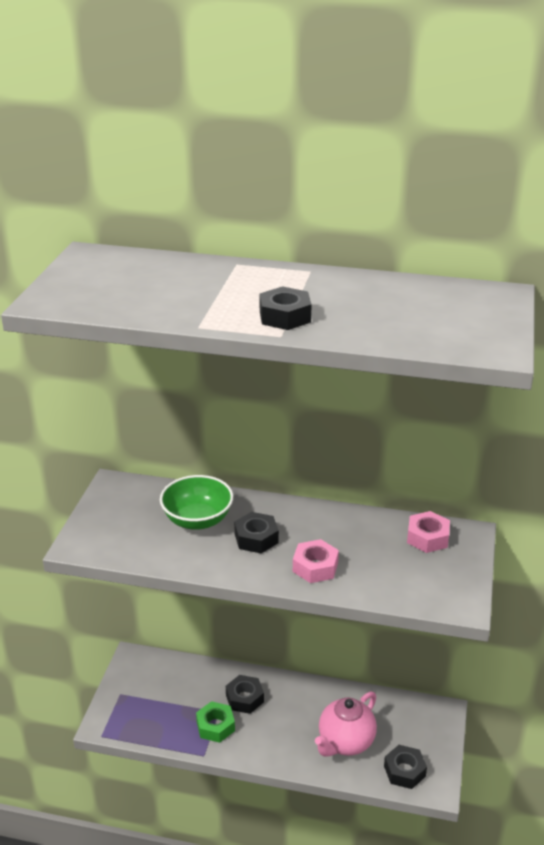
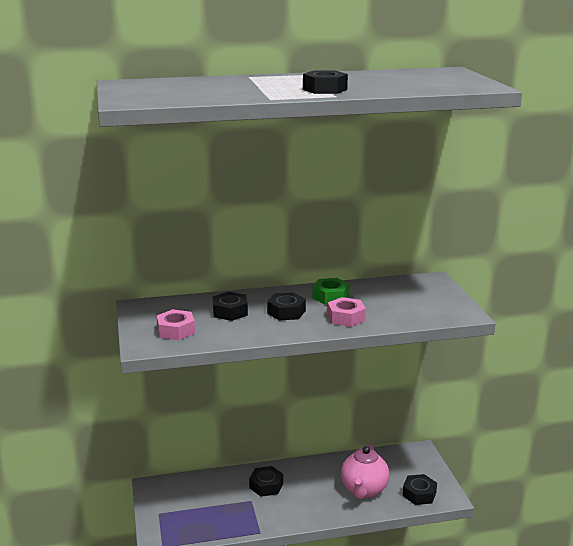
camera: 25 degrees left, 10 degrees down
green bowl [160,475,233,530] -> black nut [213,292,248,321]
green nut [196,701,235,743] -> green nut moved to [312,278,349,304]
pink nut [407,511,450,553] -> pink nut moved to [157,309,195,340]

